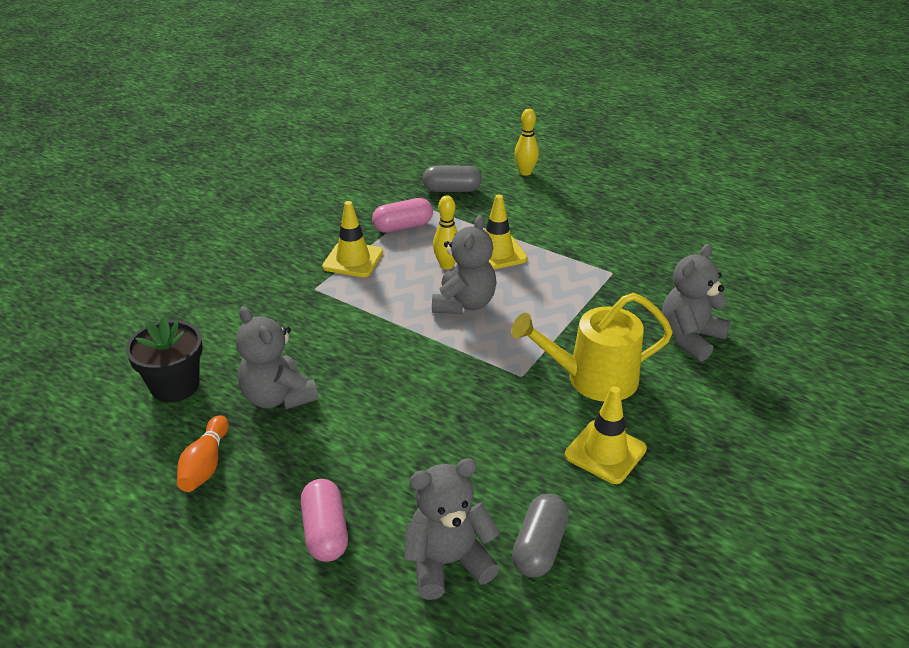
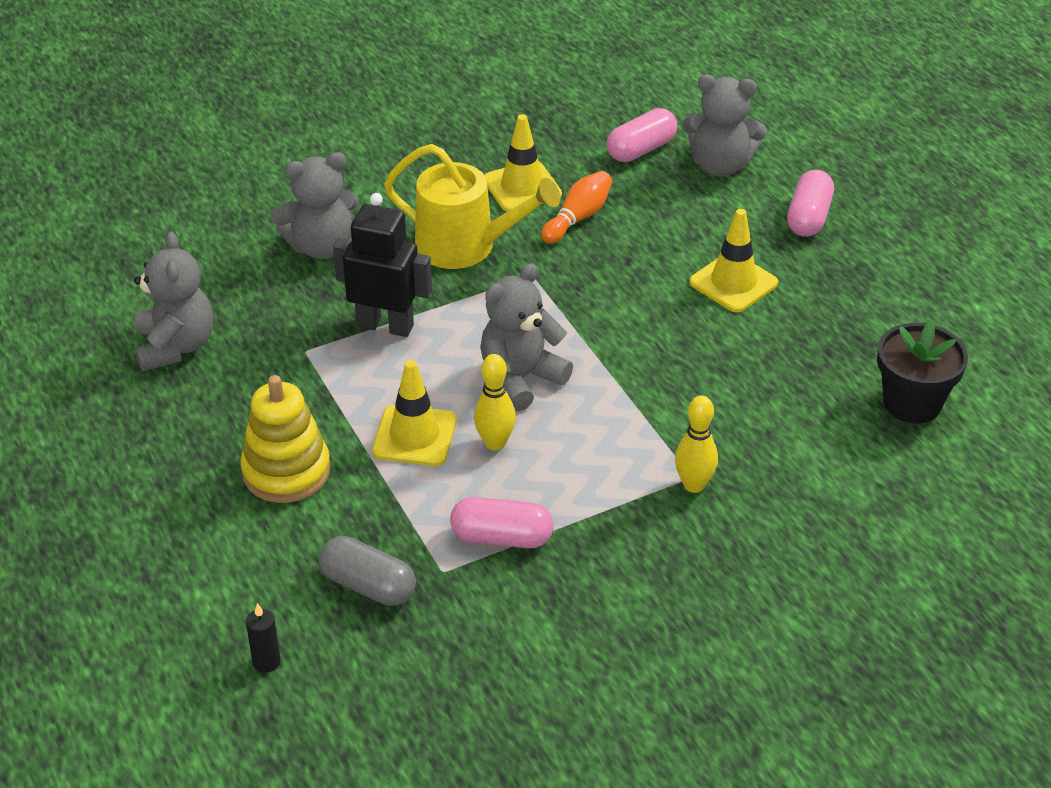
camera: 150 degrees left, 5 degrees up
orange bowling pin [177,415,229,492] -> orange bowling pin moved to [541,171,612,244]
grey teddy bear [236,306,319,409] -> grey teddy bear moved to [134,232,213,372]
yellow traffic cone [322,201,383,277] -> yellow traffic cone moved to [689,209,778,312]
grey capsule [512,494,569,578] -> pink capsule [607,108,677,162]
yellow bowling pin [514,109,539,176] -> yellow bowling pin moved to [675,395,718,493]
none -> yellow stacking toy [240,375,331,503]
none -> black candle [246,603,281,673]
none -> black robot [333,193,432,337]

